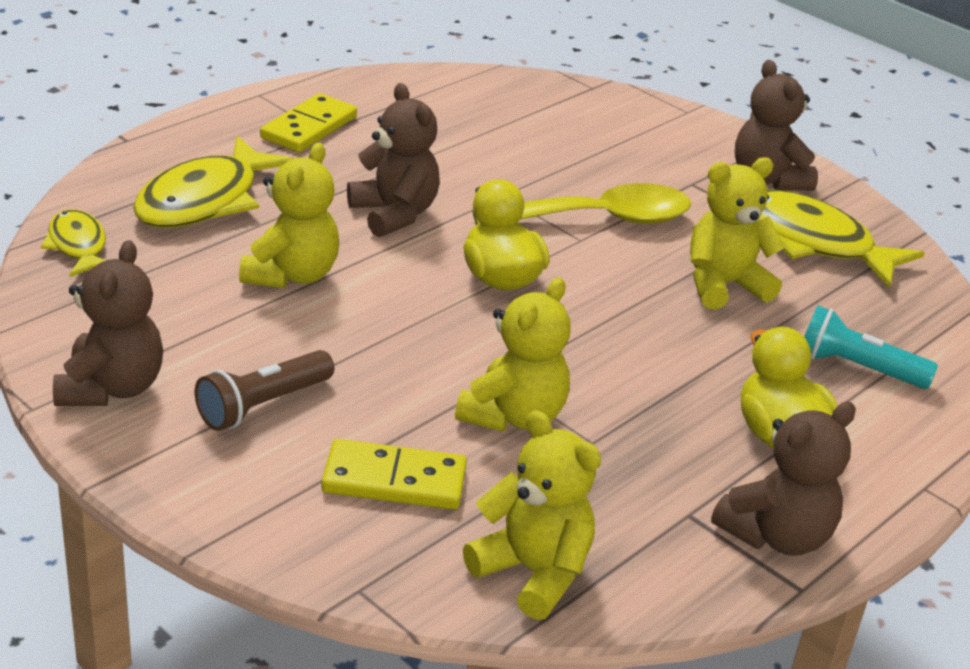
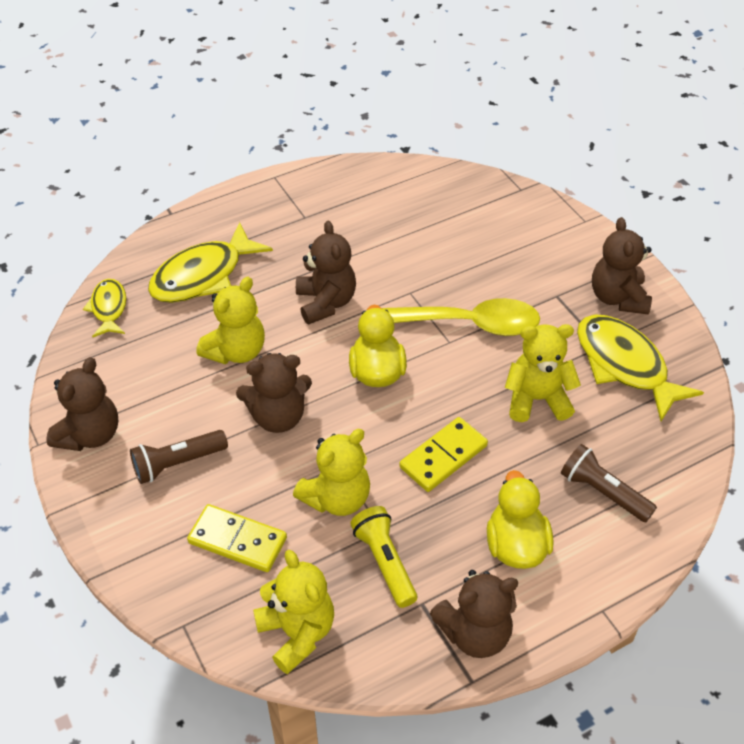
camera: 20 degrees right, 15 degrees up
yellow domino [260,93,357,152] -> yellow domino moved to [399,417,488,492]
turquoise flashlight [804,305,938,389] -> brown flashlight [561,444,657,522]
none -> brown teddy bear [236,353,312,433]
none -> yellow flashlight [350,506,417,608]

